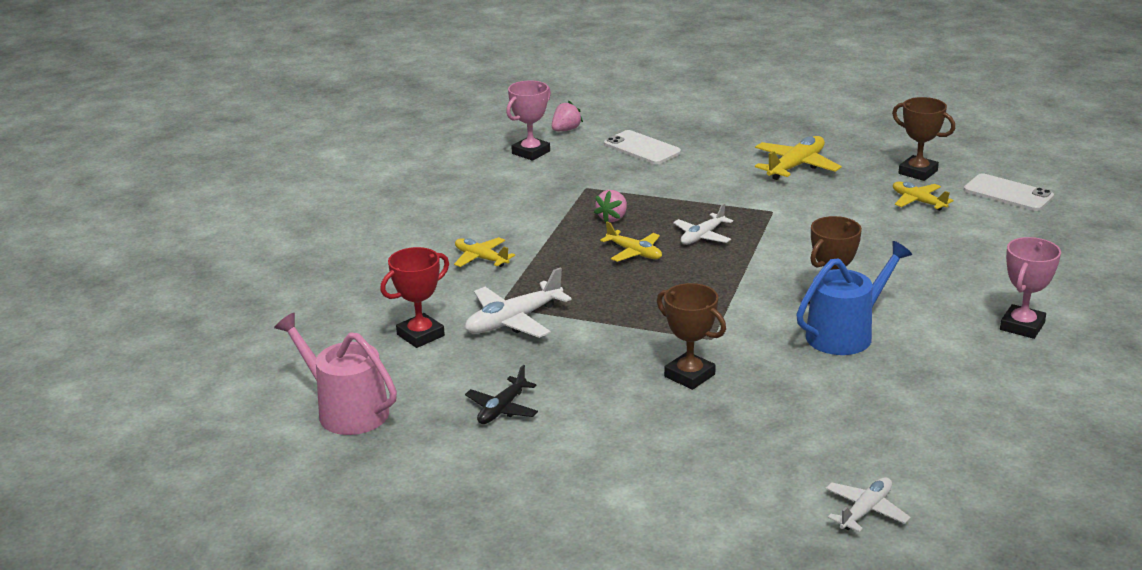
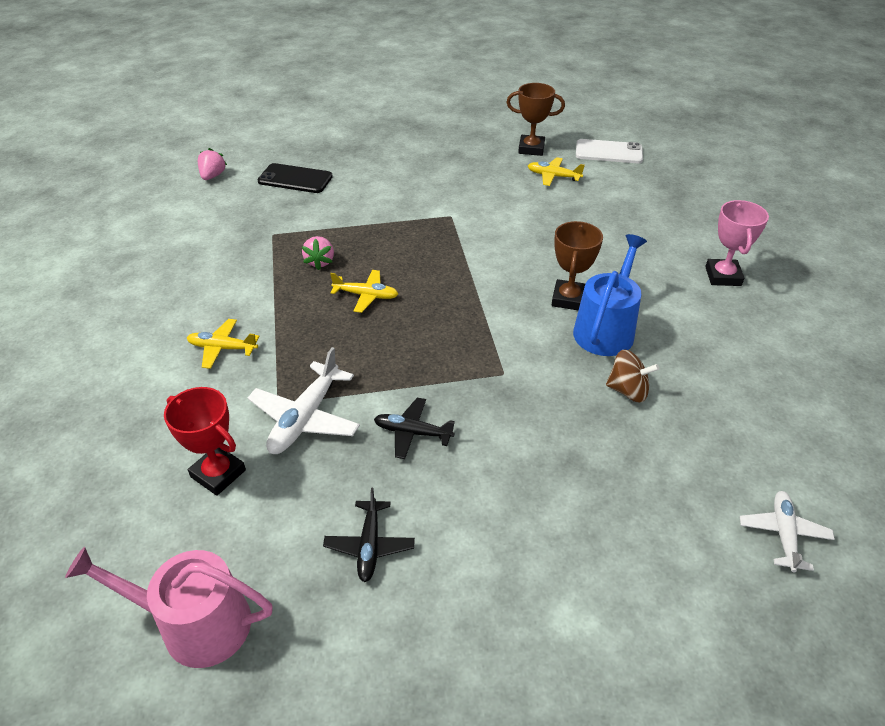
camera: 30 degrees left, 15 degrees up
red trophy [380,247,449,348] -> red trophy turned 75 degrees counterclockwise [164,387,246,496]
pink trophy [506,80,551,161] -> none
white phone [604,130,681,164] -> black phone [257,163,333,193]
brown trophy [657,283,726,390] -> none
white plane [673,203,733,245] -> none
yellow plane [755,136,842,180] -> none
none -> black plane [374,398,455,459]
none -> brown spinning top [606,350,659,403]

